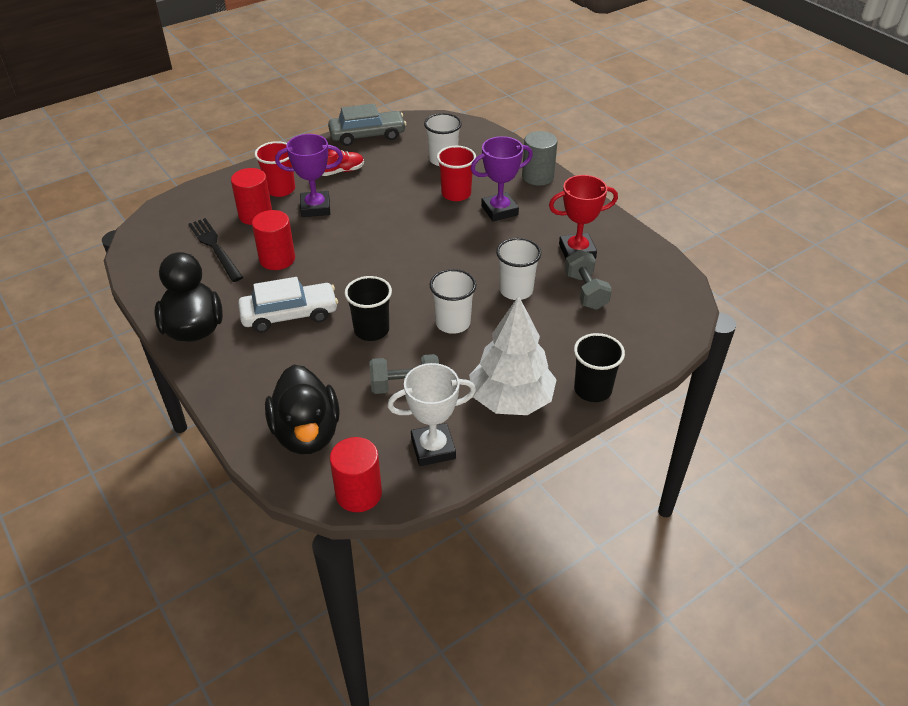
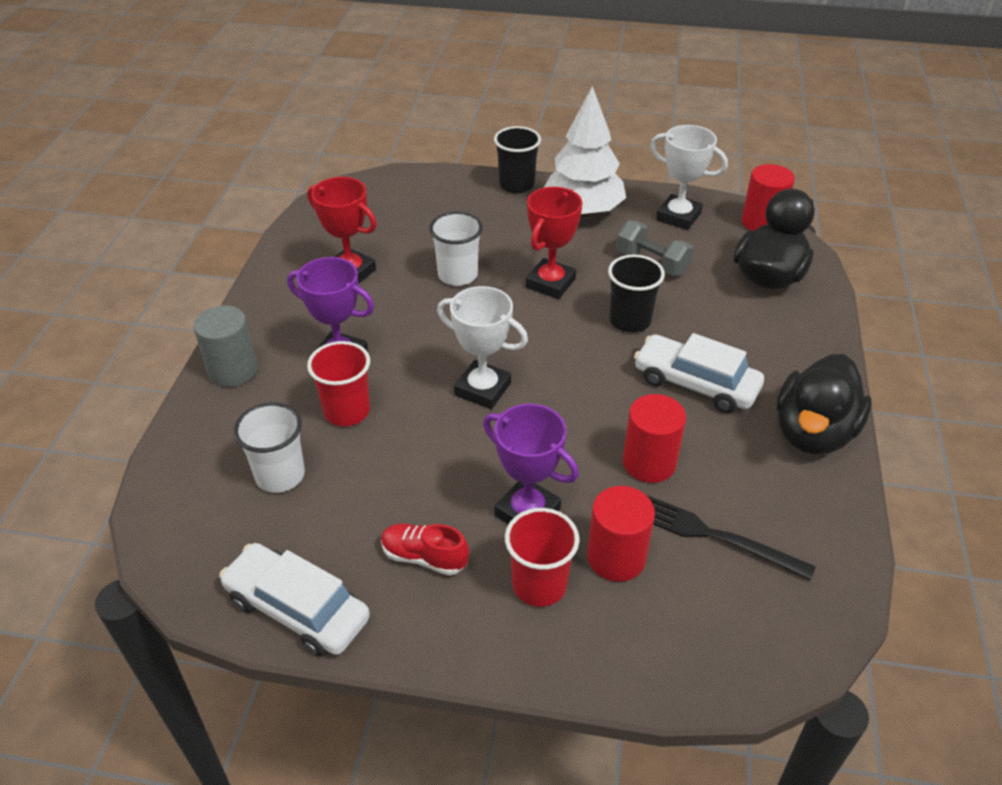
camera: 135 degrees left, 0 degrees up
black fork [189,218,243,282] -> black fork turned 105 degrees clockwise [645,494,816,581]
grey car [328,103,406,146] -> white car [219,543,370,657]
white cup [429,269,476,334] -> red trophy [526,187,582,299]
grey dumbbell [565,250,612,310] -> none
none -> white trophy [437,286,528,409]

